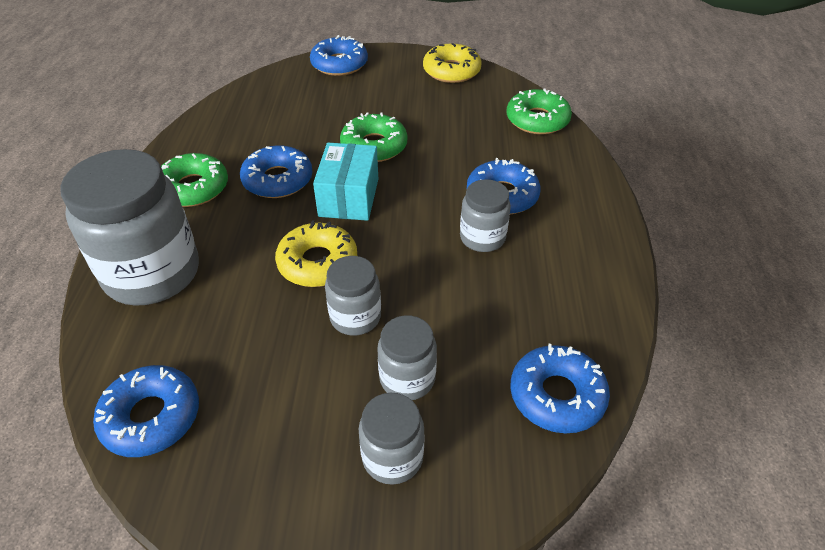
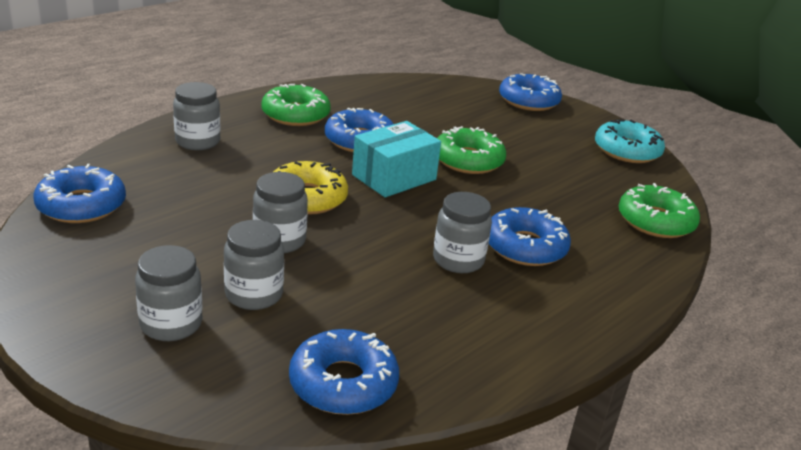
camera: 40 degrees right, 15 degrees down
grey jar [60,149,199,306] -> grey jar [173,82,221,150], size x0.51
yellow donut [423,43,482,83] -> turquoise donut [595,119,665,163]

